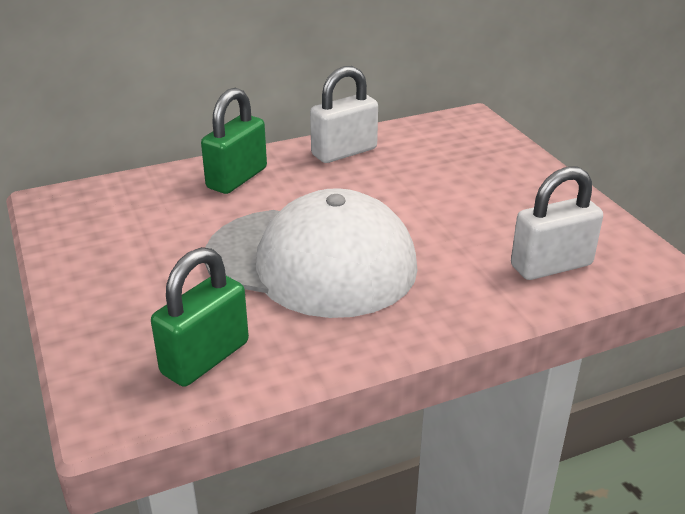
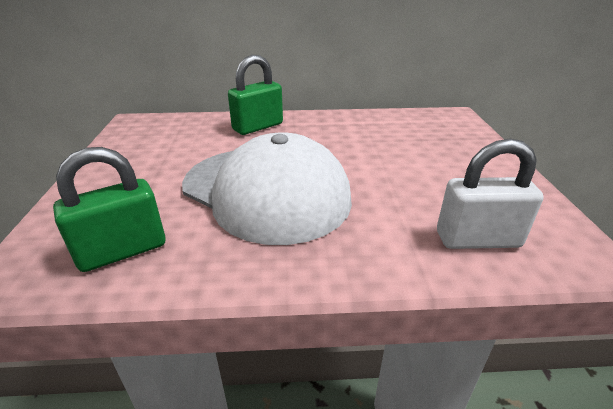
camera: 20 degrees right, 0 degrees up
white padlock [310,66,378,163] -> none

